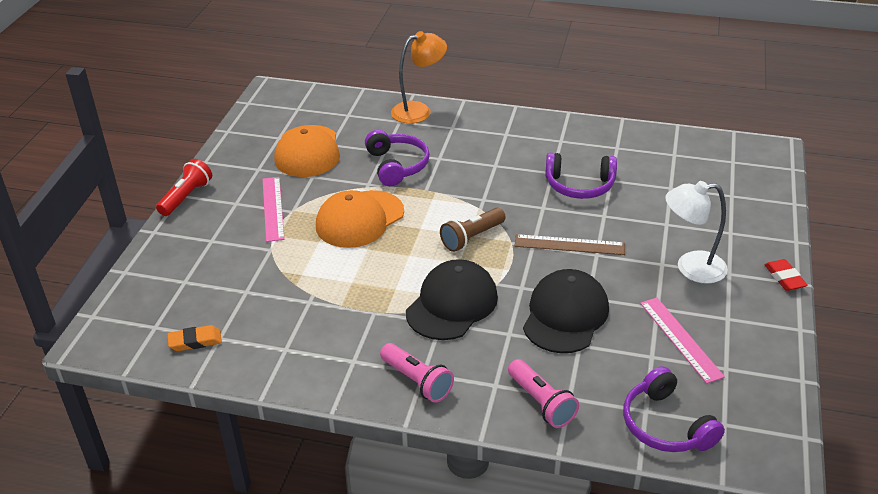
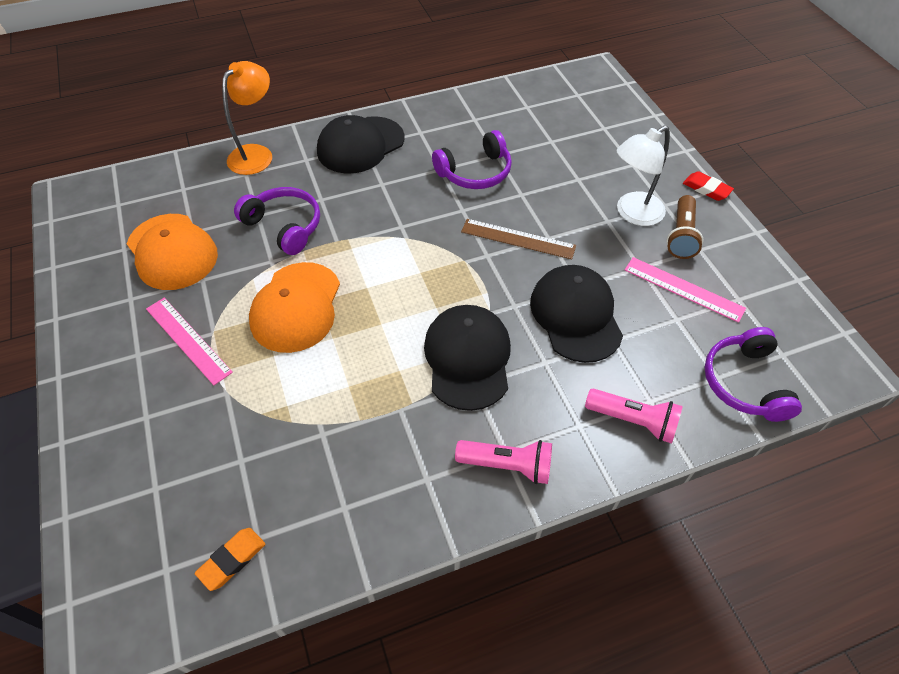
camera: 35 degrees left, 15 degrees up
red flashlight [156,159,212,216] -> none
brown flashlight [440,208,505,252] -> brown flashlight moved to [666,195,703,259]
brown ruler [514,234,625,255] -> brown ruler turned 45 degrees clockwise [461,219,576,259]
purple headphones [623,366,725,452] -> purple headphones turned 60 degrees clockwise [704,327,802,422]
none -> black cap [317,115,405,174]

